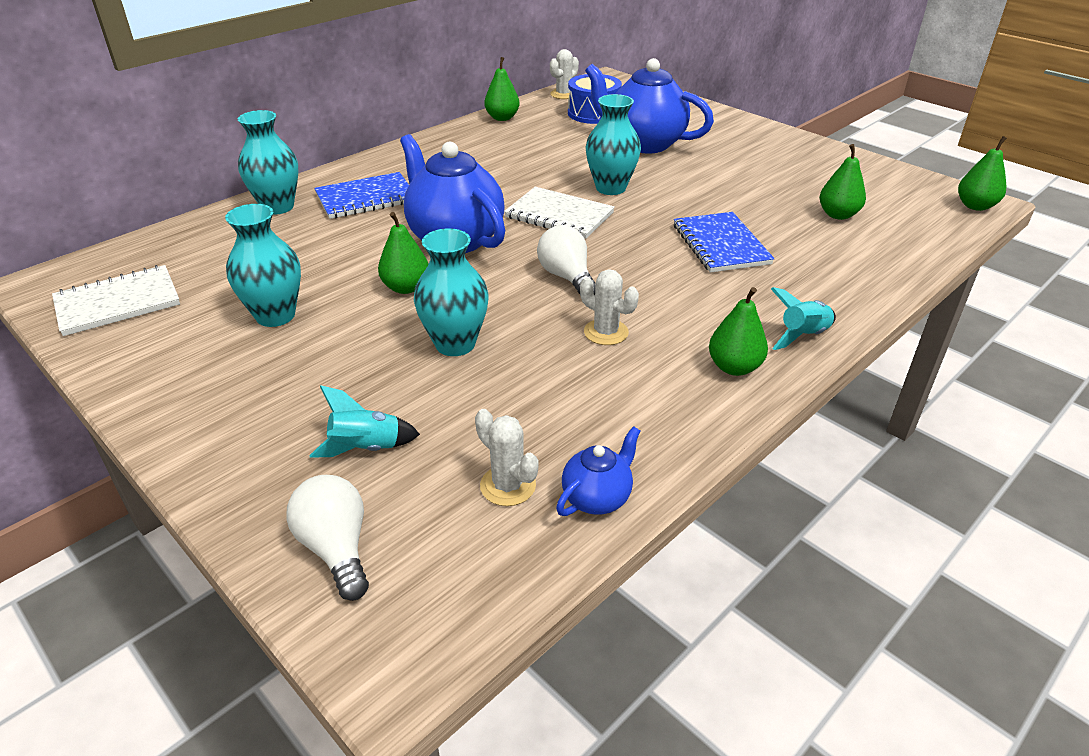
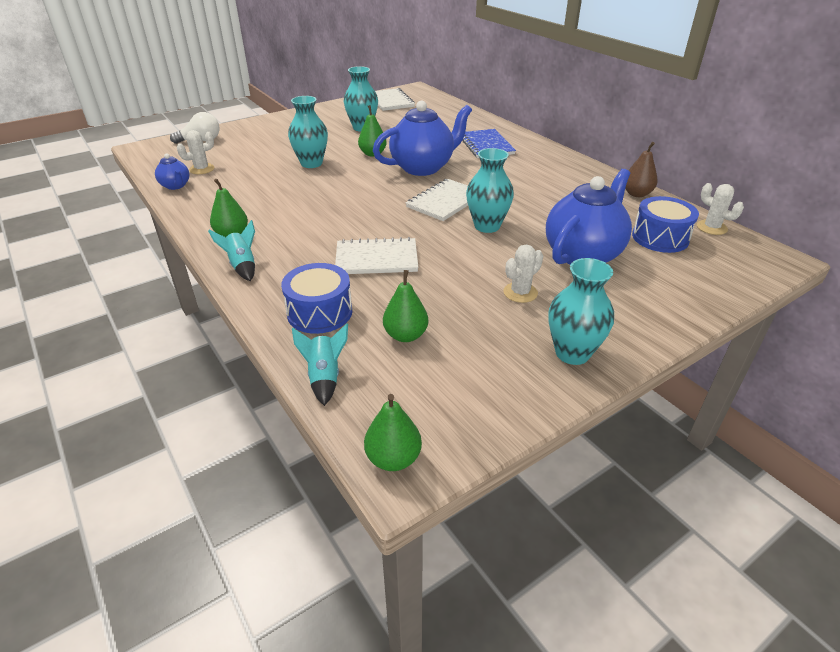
camera: 100 degrees right, 0 degrees up
turquoise vase [238,110,298,215] -> turquoise vase moved to [548,258,614,365]
turquoise rocket [310,385,420,458] -> turquoise rocket moved to [292,323,348,406]
green pear [484,57,520,121] -> brown pear [625,142,657,197]
white light bulb [537,225,595,295] -> none
white cactus [580,269,639,345] -> white cactus moved to [503,244,543,303]
blue notebook [674,212,775,273] -> white notebook [335,237,418,274]
none -> blue drum [281,263,352,334]

